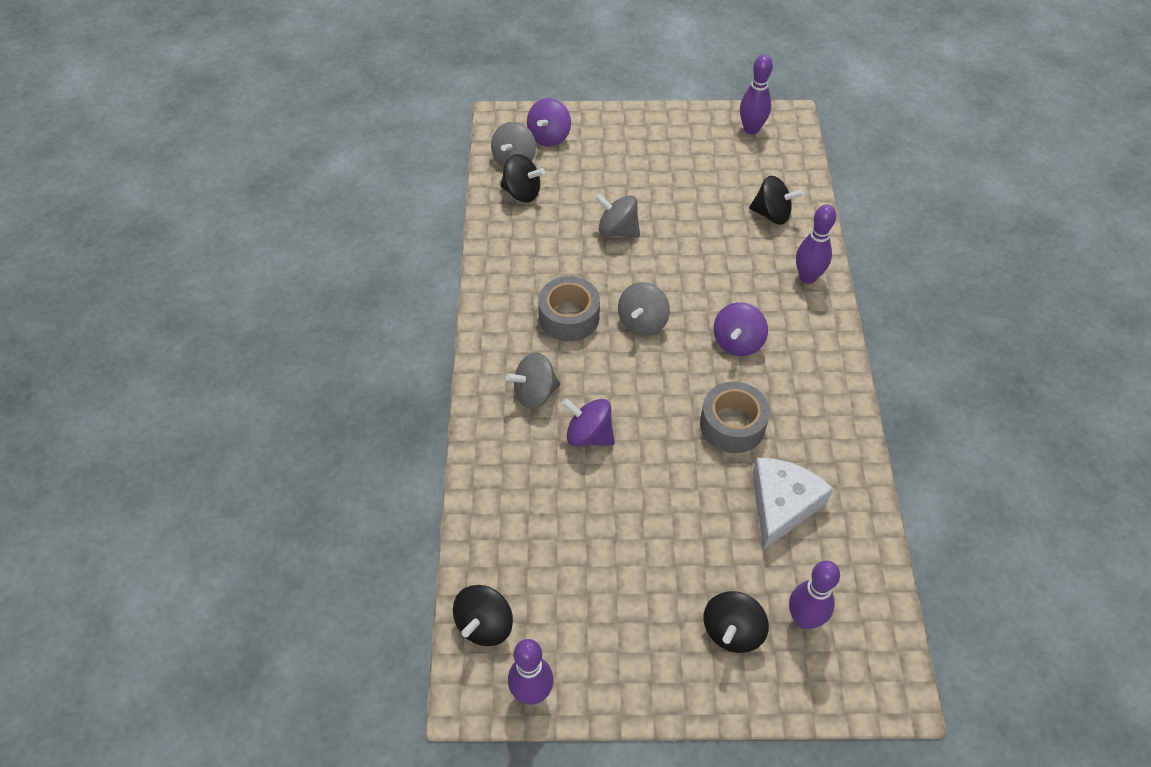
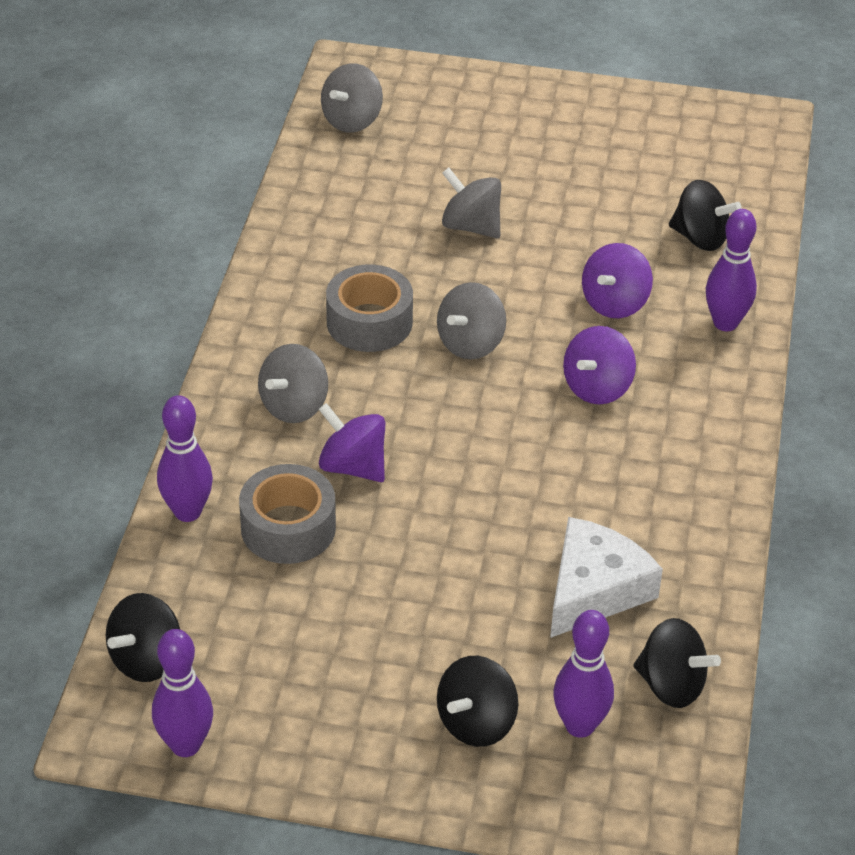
camera: 10 degrees right, 10 degrees down
black spinning top [500,154,545,202] -> black spinning top moved to [633,618,721,708]
grey spinning top [506,352,561,409] -> grey spinning top turned 45 degrees counterclockwise [258,344,328,423]
purple spinning top [527,98,571,147] -> purple spinning top moved to [582,243,653,318]
grey tape [700,382,770,453] -> grey tape moved to [239,464,336,564]
purple bowling pin [740,54,773,135] -> purple bowling pin moved to [157,395,213,522]

